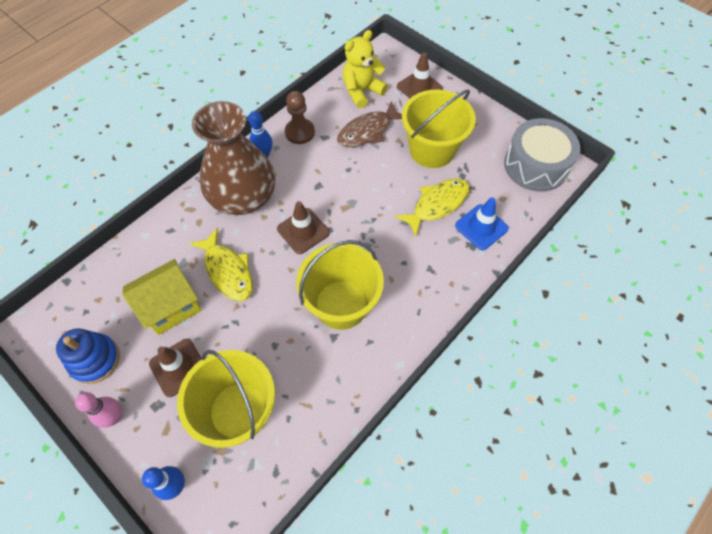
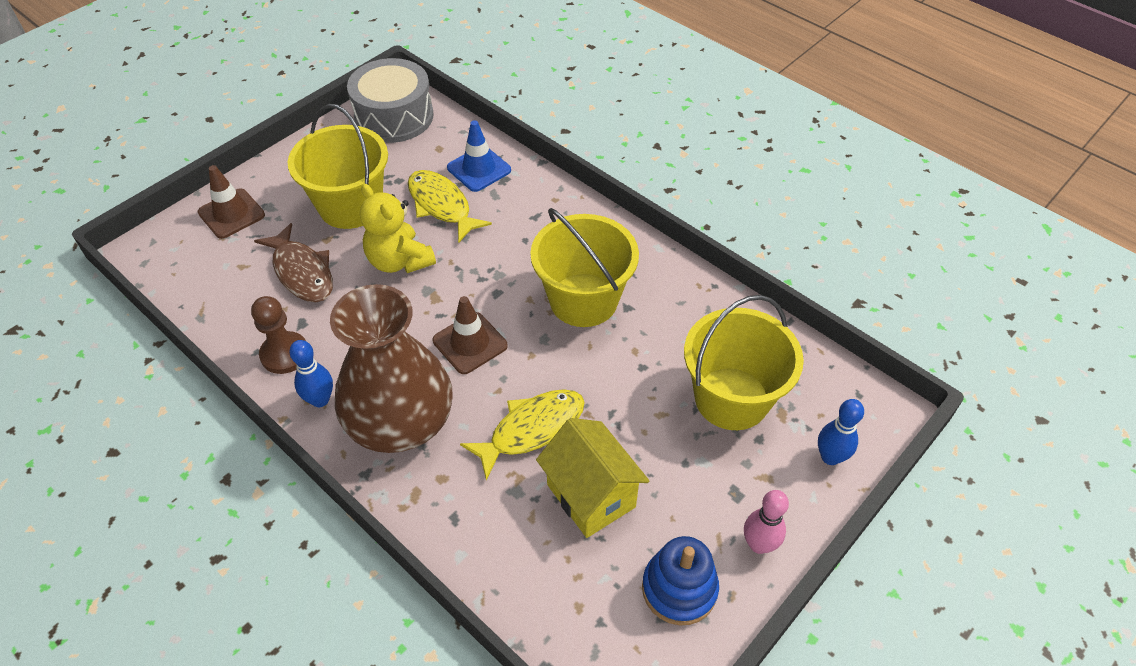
camera: 90 degrees left, 10 degrees down
brown traffic cone [149,339,201,397] -> none
yellow teddy bear [343,30,388,108] -> yellow teddy bear moved to [360,184,436,273]

